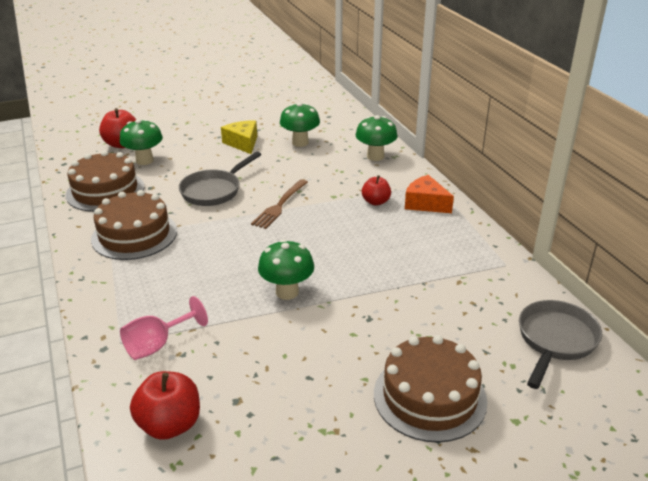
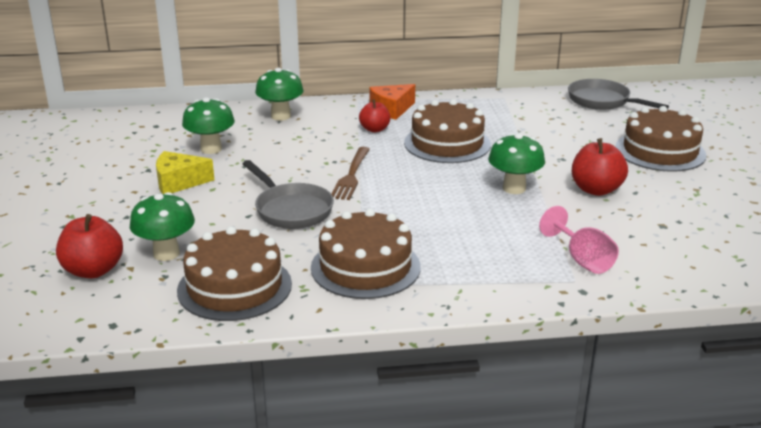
camera: 75 degrees left, 5 degrees down
red apple [130,371,200,440] -> red apple moved to [572,138,628,196]
brown fork [251,179,308,229] -> brown fork turned 60 degrees clockwise [332,147,370,200]
none -> brown cake [404,99,491,163]

